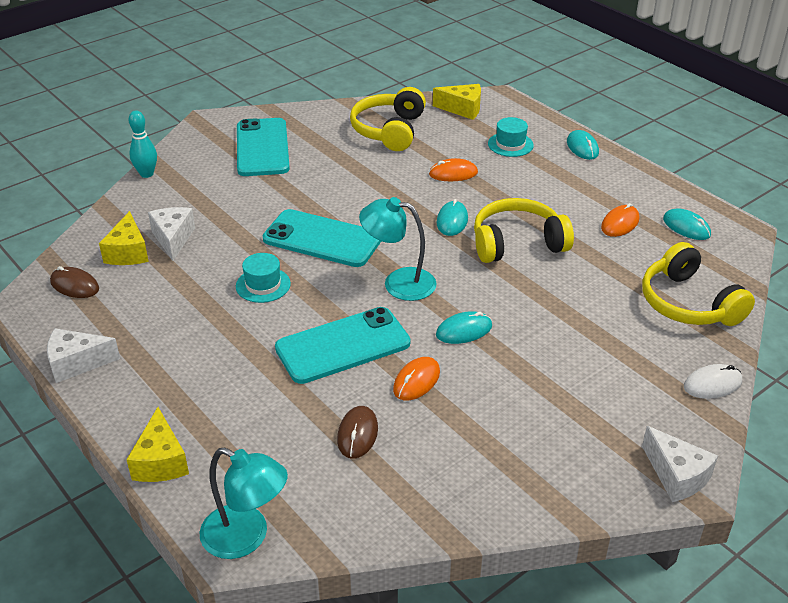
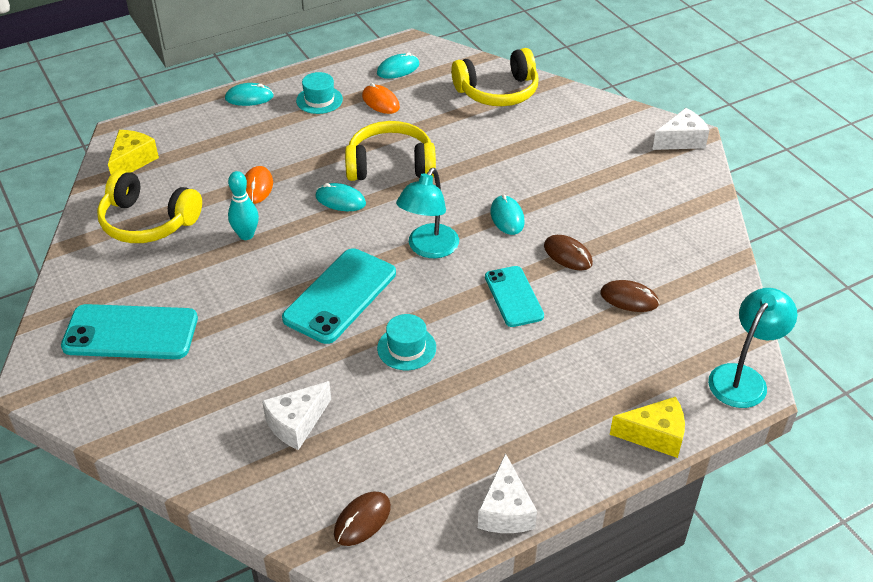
camera: 80 degrees left, 5 degrees up
yellow cheese [99,211,149,265] -> none
turquoise bowling pin [128,111,157,178] -> turquoise bowling pin moved to [228,171,259,240]
white cheese [148,207,195,261] -> white cheese turned 45 degrees counterclockwise [262,381,331,450]
turquoise phone [275,307,410,384] -> turquoise phone [485,266,544,327], size x0.64
orange mouse [393,357,440,400] -> brown mouse [544,235,593,270]
yellow headphones [474,198,574,263] -> yellow headphones turned 90 degrees clockwise [345,121,436,181]
turquoise hat [488,117,534,157] -> turquoise hat moved to [296,72,343,114]
white mouse [684,364,742,399] -> none

